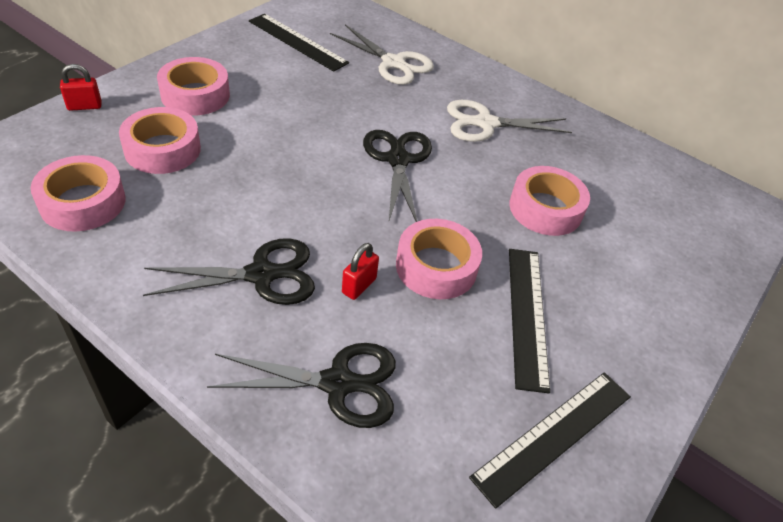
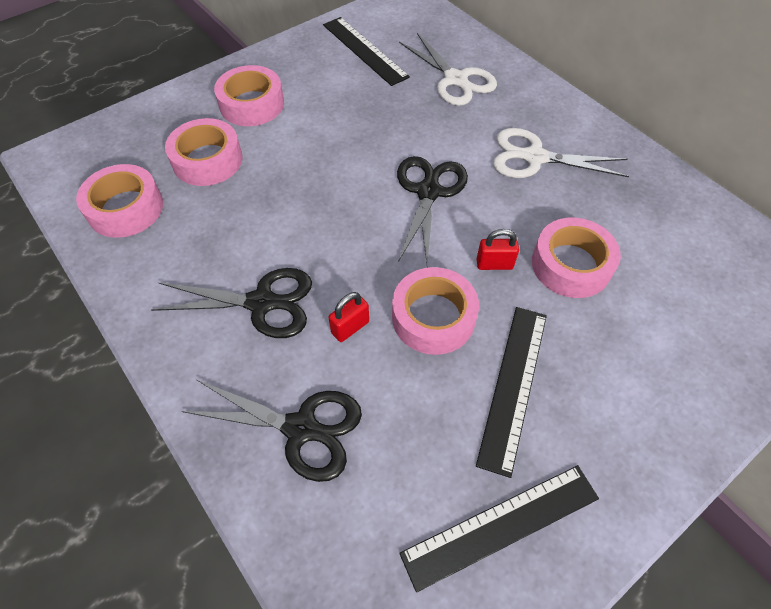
camera: 20 degrees right, 10 degrees up
red padlock [60,64,102,111] -> red padlock moved to [477,229,519,270]

